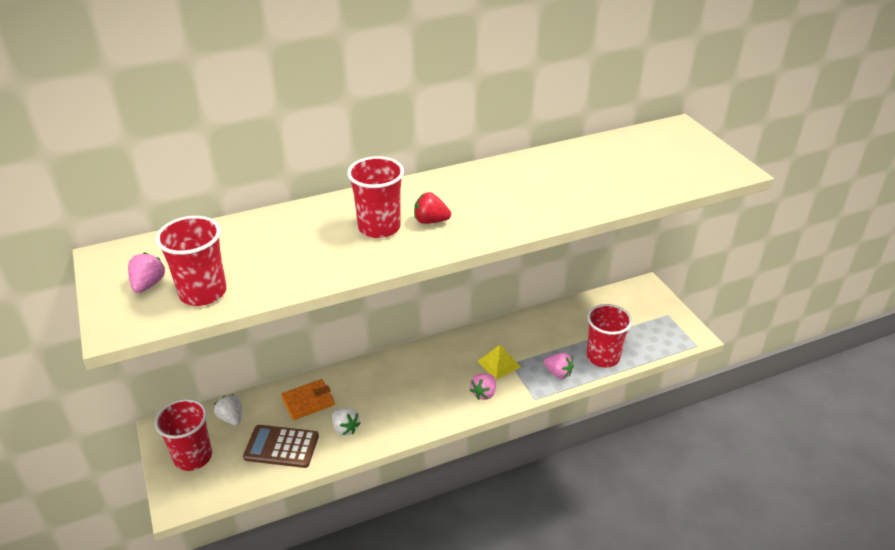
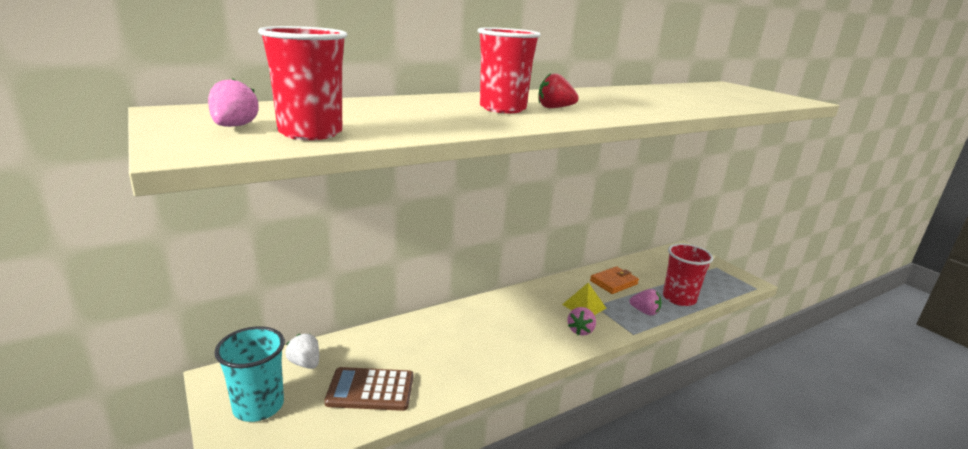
camera: 10 degrees left, 15 degrees down
red cup [155,399,212,471] -> turquoise cup [214,326,285,422]
orange wallet [281,379,335,420] -> orange wallet moved to [590,266,639,294]
white strawberry [332,408,361,436] -> none

